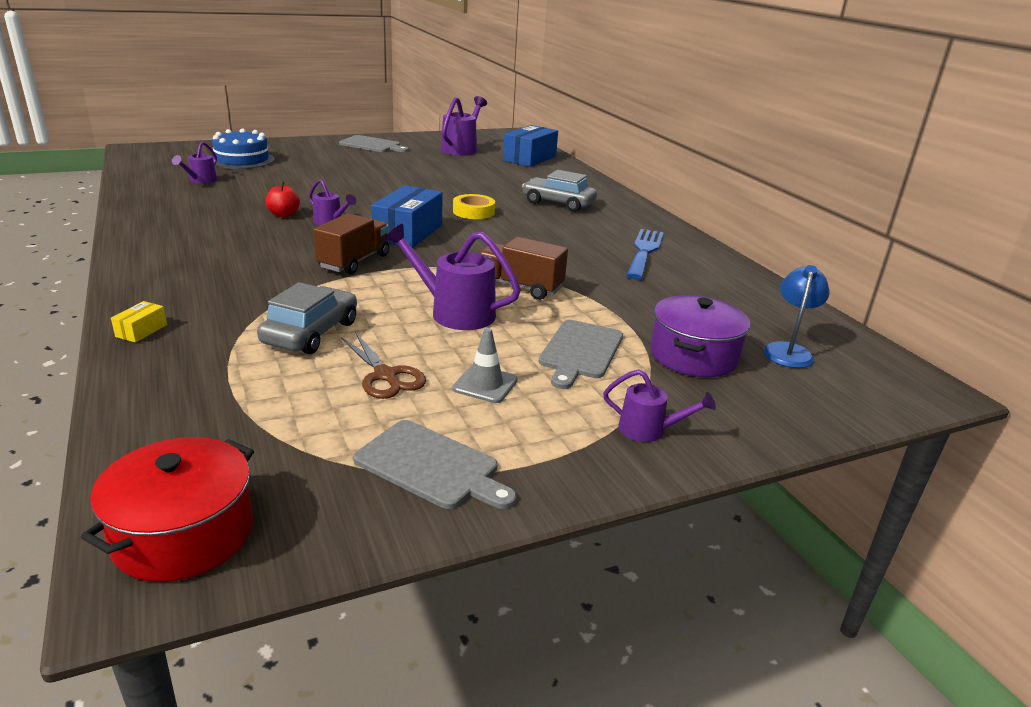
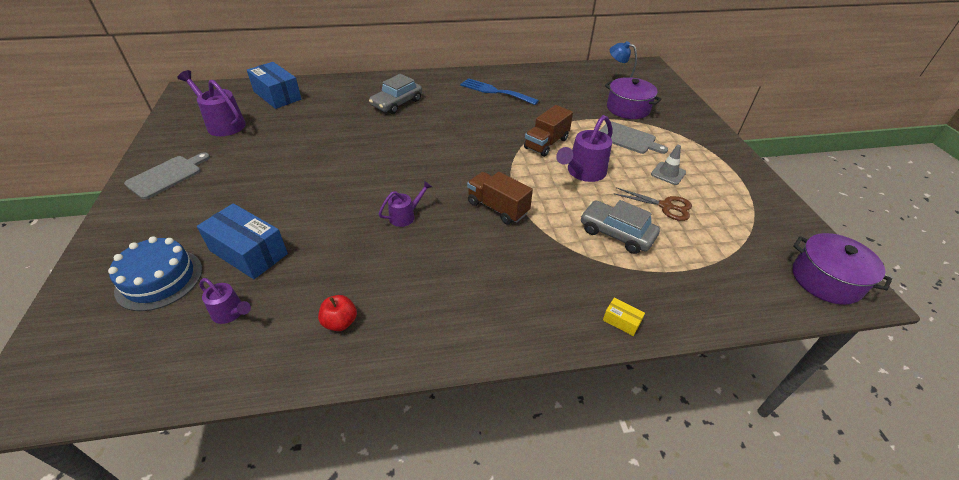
camera: 75 degrees left, 15 degrees up
red pot [81,437,254,582] -> purple pot [793,233,892,305]
red apple [265,182,300,217] -> red apple moved to [318,295,357,331]
brown scissors [341,332,426,399] -> brown scissors turned 45 degrees clockwise [615,187,692,221]
grey cutting board [354,420,516,509] -> none
blue box [371,185,443,248] -> blue box moved to [197,203,288,279]
yellow tape [453,194,495,219] -> none
purple watering can [603,369,716,442] -> none

